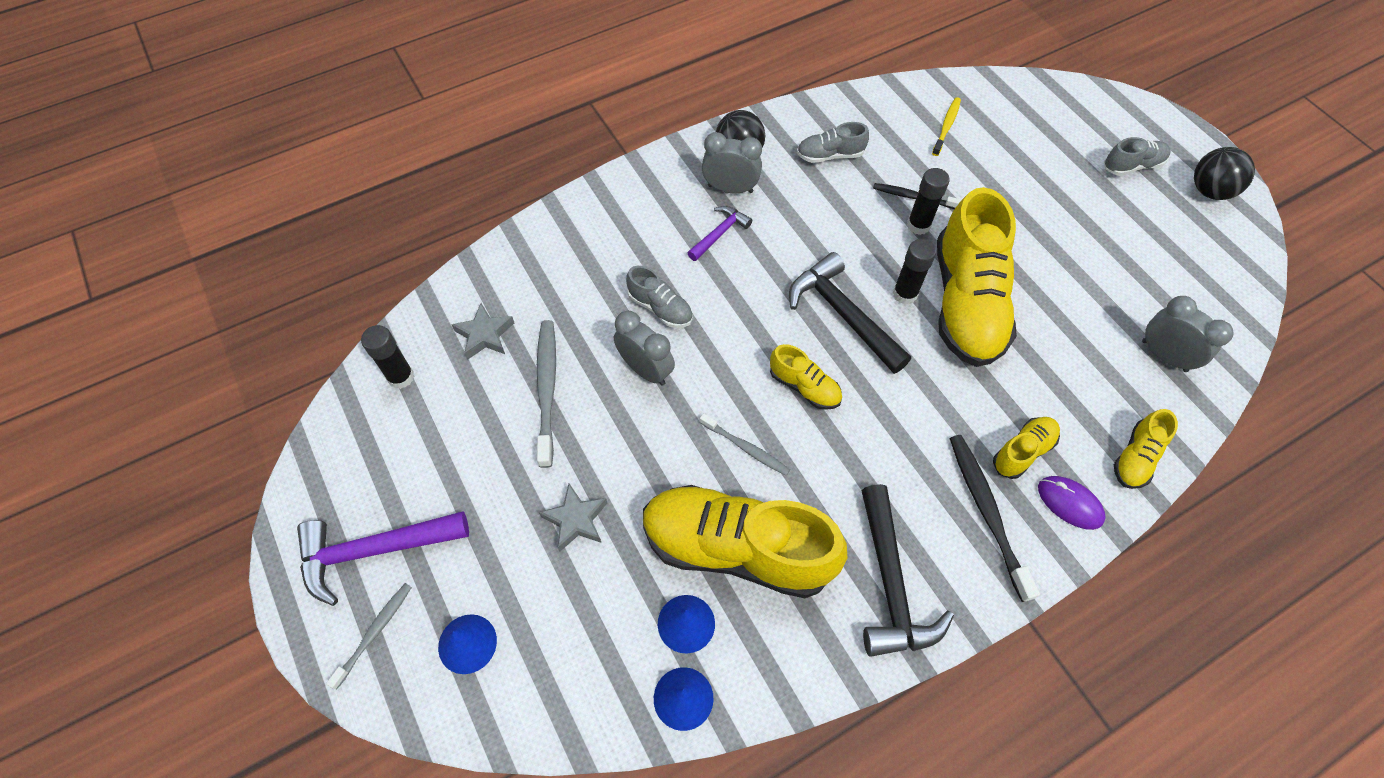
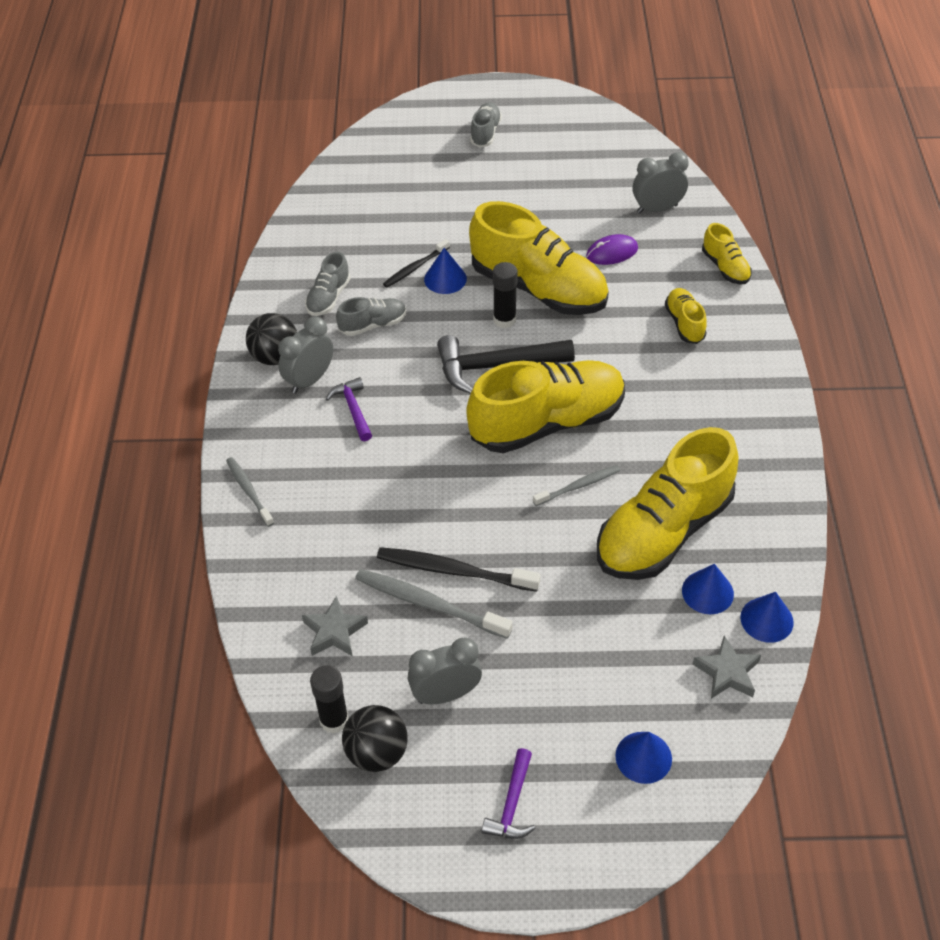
camera: 60 degrees left, 10 degrees down
purple hammer [297,511,469,606] -> purple hammer [482,748,535,839], size x0.56
grey toothbrush [326,583,412,689] -> grey toothbrush moved to [226,457,274,527]
grey star [539,484,607,552] -> grey star moved to [693,635,761,699]
grey clock [614,311,675,386] -> grey clock moved to [408,638,482,704]
grey shoe [626,266,692,328] -> grey shoe moved to [336,297,406,336]
yellow shoe [770,344,842,410] -> yellow shoe [466,360,625,453], size x2.19
black hammer [861,484,954,657] -> none
black glue stick [907,168,950,235] -> blue cone [424,248,467,294]
yellow toothbrush [932,97,961,156] -> none
black toothbrush [949,435,1040,602] -> black toothbrush moved to [377,547,541,592]
purple mouse [1038,476,1106,530] -> purple mouse moved to [586,234,638,265]
black ball [1194,147,1255,200] -> black ball moved to [342,705,408,772]

